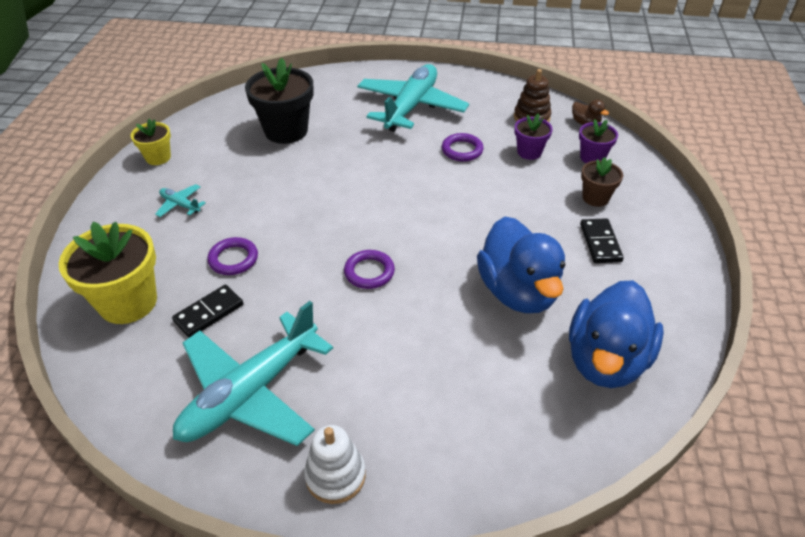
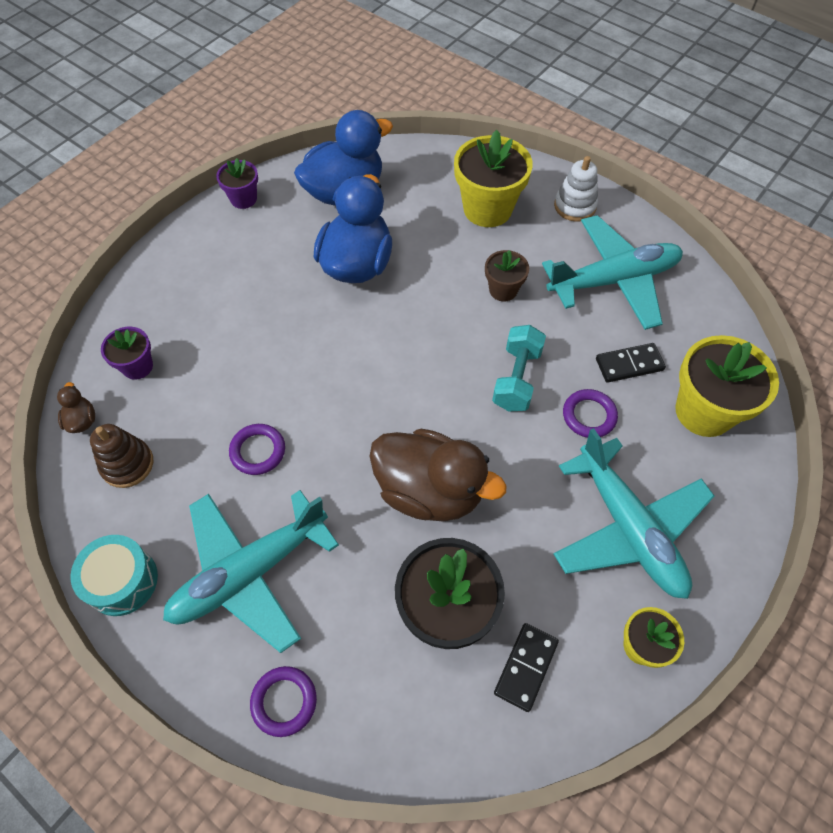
camera: 150 degrees left, 15 degrees up
turquoise plane [155,184,206,217] -> turquoise plane [554,428,714,599], size x2.46
purple ring [344,250,395,289] -> purple ring moved to [250,666,317,737]
purple flower pot [514,113,553,160] -> purple flower pot moved to [216,158,258,209]
black domino [580,218,624,263] -> black domino moved to [494,623,559,712]
brown flower pot [581,157,623,207] -> brown flower pot moved to [485,250,529,302]
none -> turquoise drum [71,535,158,616]
none -> brown duck [370,429,507,522]
none -> yellow flower pot [454,130,533,227]
none -> turquoise dumbbell [492,325,546,412]

